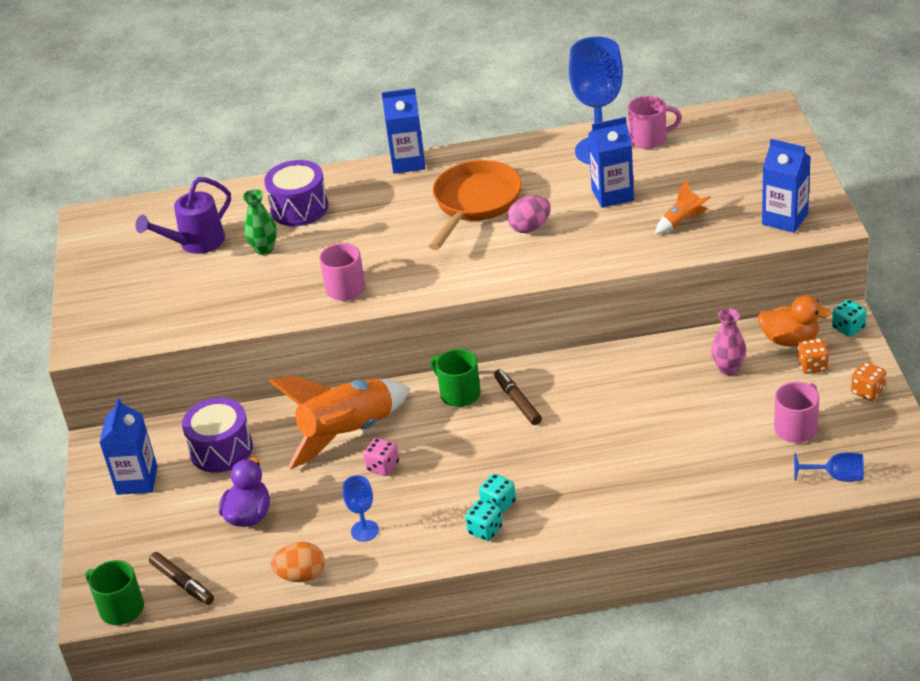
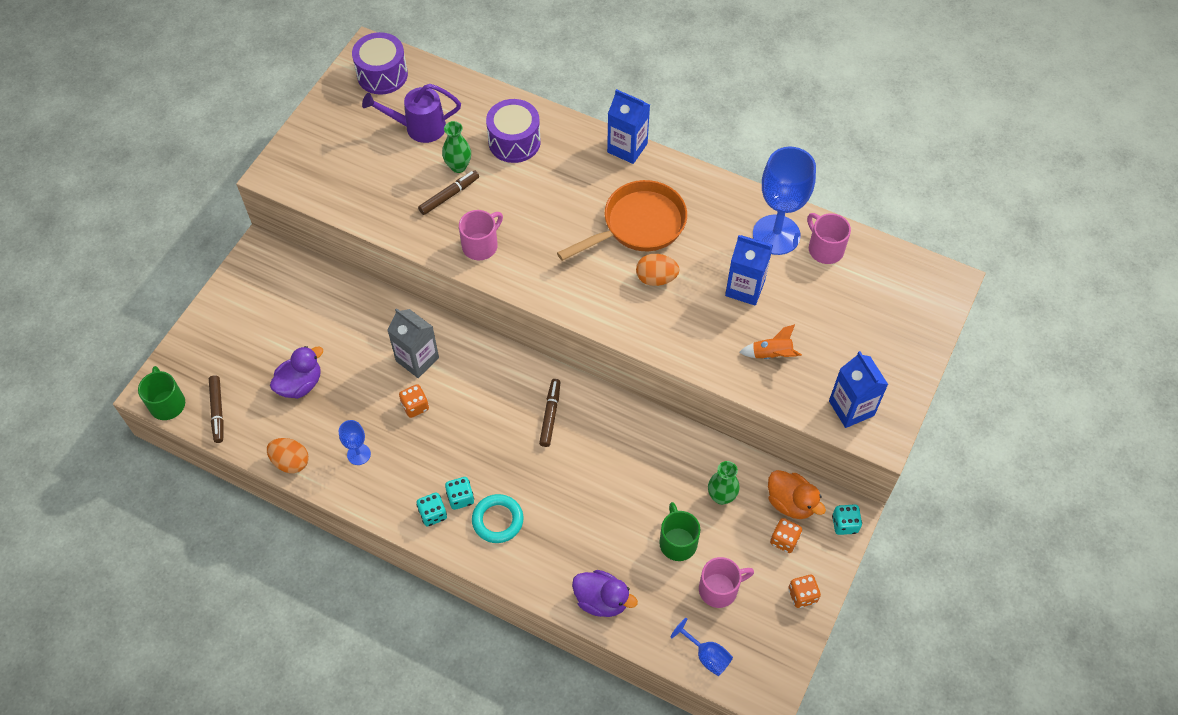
camera: 30 degrees right, 20 degrees up
blue carton [99,398,158,495] -> none
purple drum [182,398,253,473] -> purple drum moved to [352,32,408,95]
orange rocket [269,376,410,470] -> grey carton [387,308,439,378]
pink dice [363,438,399,476] -> orange dice [399,384,429,418]
green mug [430,349,481,407] -> green mug moved to [659,502,700,561]
pink egg [507,195,551,233] -> orange egg [636,254,680,286]
pink mug [628,96,682,149] -> pink mug turned 150 degrees counterclockwise [807,213,851,264]
pink vase [711,309,746,375] -> green vase [708,461,740,505]
none -> brown marker [418,170,479,215]
none -> turquoise ring [472,494,524,543]
none -> purple duck [572,570,638,617]

